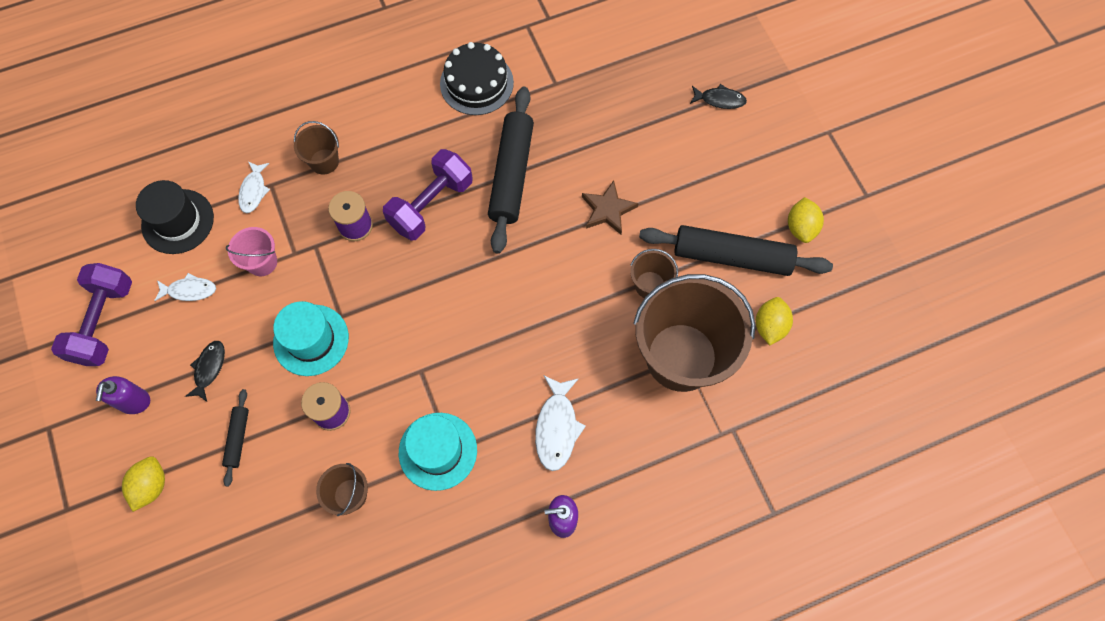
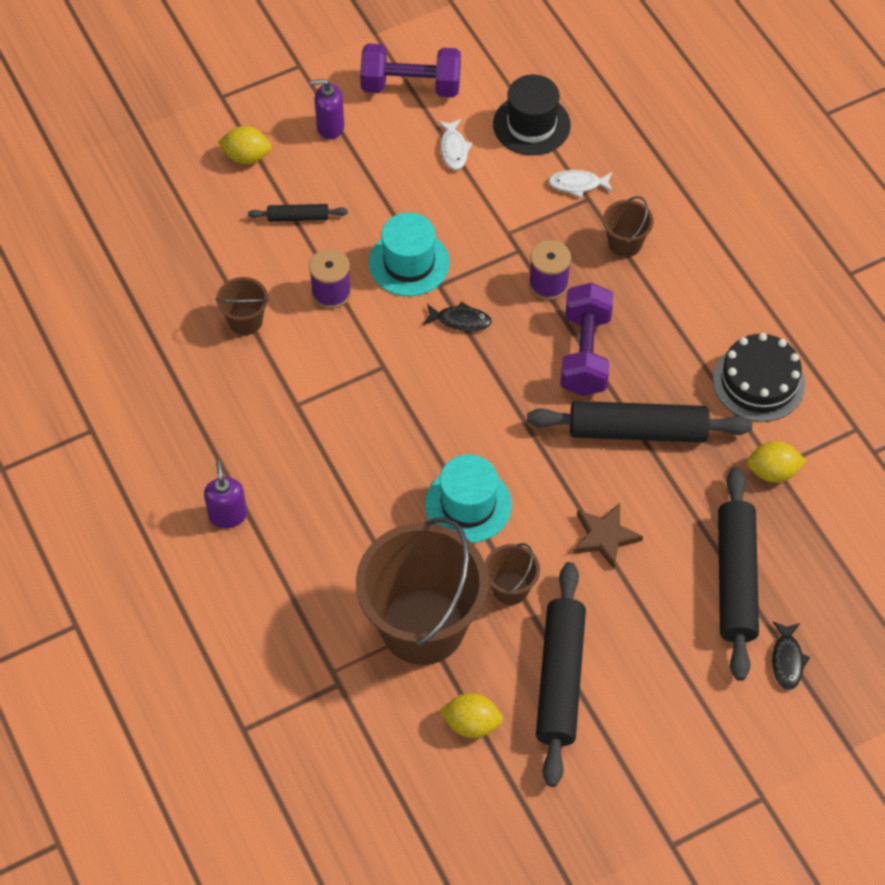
camera: 85 degrees right, 10 degrees down
black fish [185,341,225,402] -> black fish moved to [423,301,492,331]
pink bucket [226,227,277,276] -> none
purple dumbbell [383,149,472,240] -> purple dumbbell turned 60 degrees clockwise [560,283,613,396]
turquoise hat [399,413,477,491] -> turquoise hat moved to [425,454,512,543]
white fish [535,376,586,471] -> none
yellow lemon [788,197,824,243] -> yellow lemon moved to [747,441,806,482]
none -> black rolling pin [718,467,759,681]

